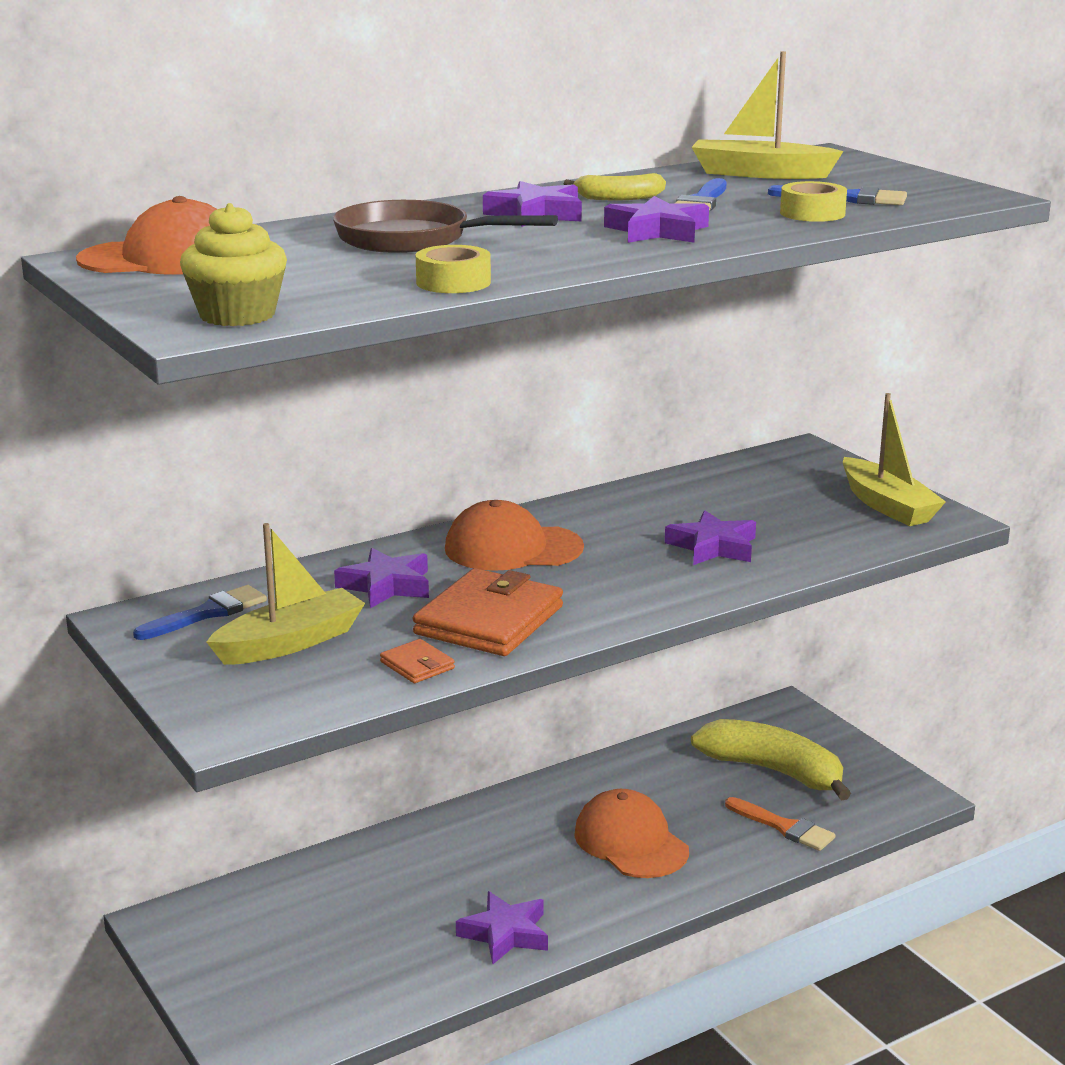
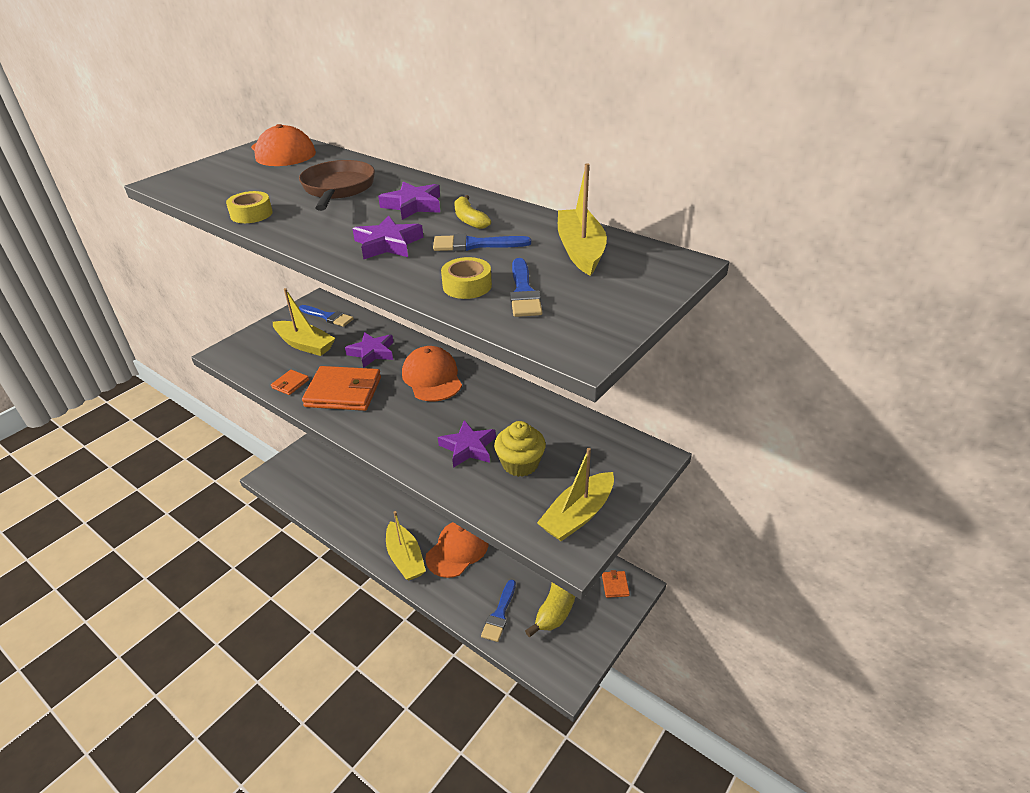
camera: 70 degrees right, 15 degrees up
yellow cupcake [180,203,287,326] -> yellow cupcake moved to [494,421,546,477]
purple star [456,891,548,964] -> none
orange brush [725,797,836,851] -> blue brush [481,580,516,642]
none -> yellow boat [386,511,426,580]
none -> orange wallet [602,570,630,598]

